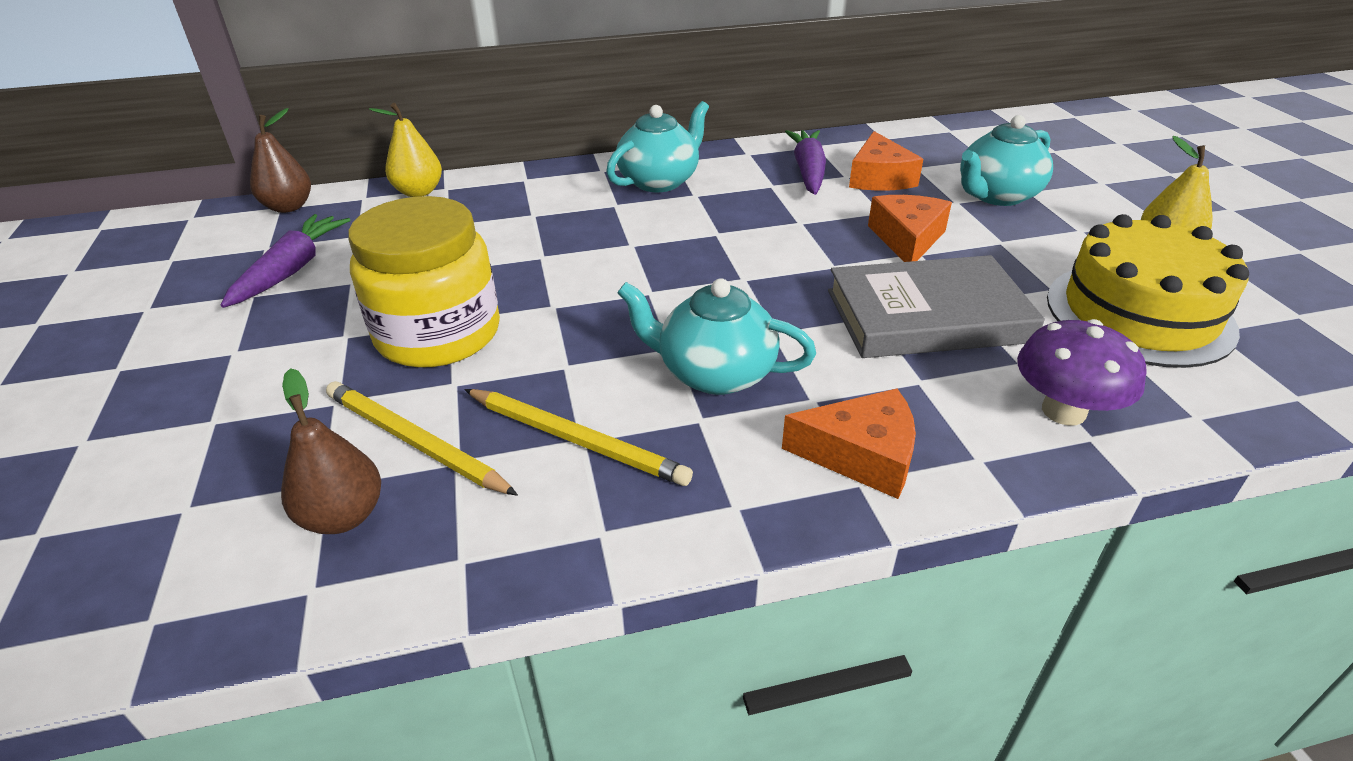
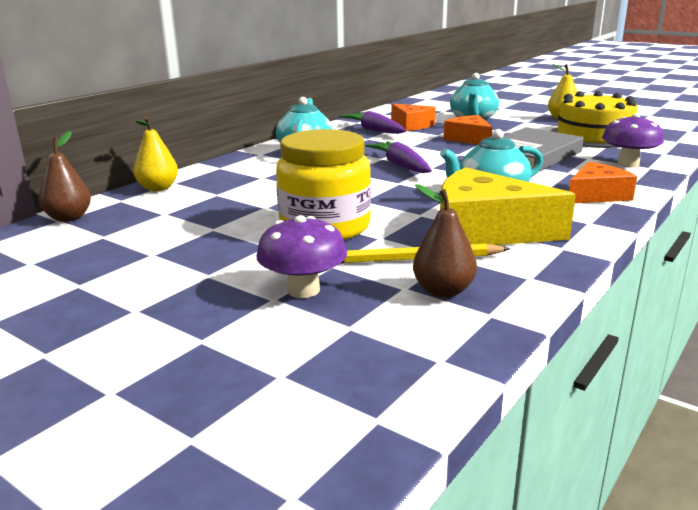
camera: 40 degrees left, 15 degrees down
purple carrot [221,214,350,308] -> purple carrot moved to [365,141,432,173]
yellow pencil [464,389,693,486] -> yellow cheese [440,167,576,245]
none -> purple mushroom [256,215,347,298]

